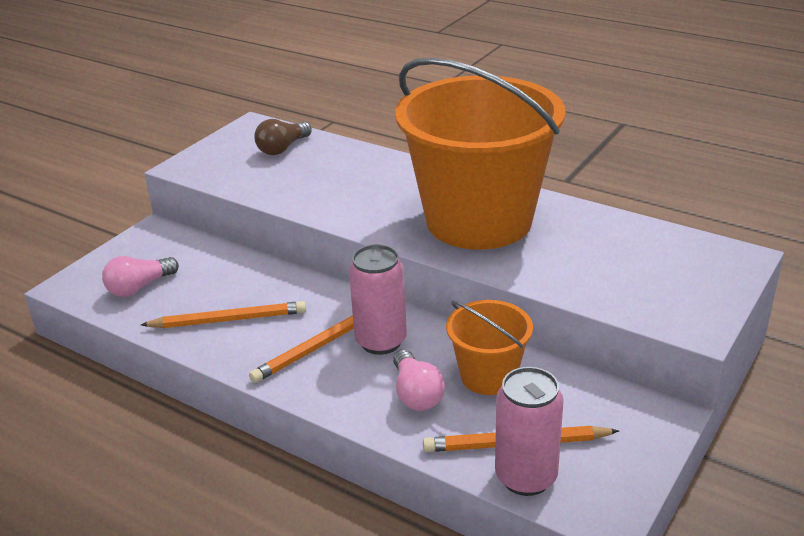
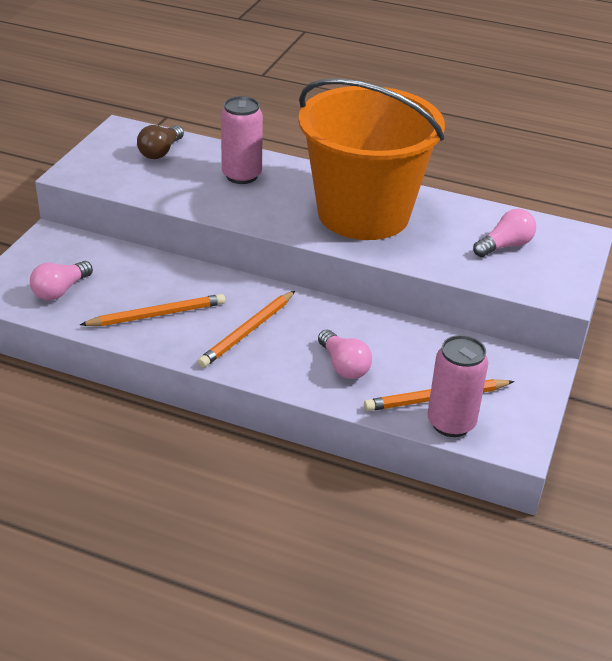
camera: 15 degrees left, 5 degrees up
pink can [349,244,407,355] -> pink can moved to [221,96,263,184]
orange bucket [446,300,533,395] -> none
none -> pink light bulb [473,209,536,257]

